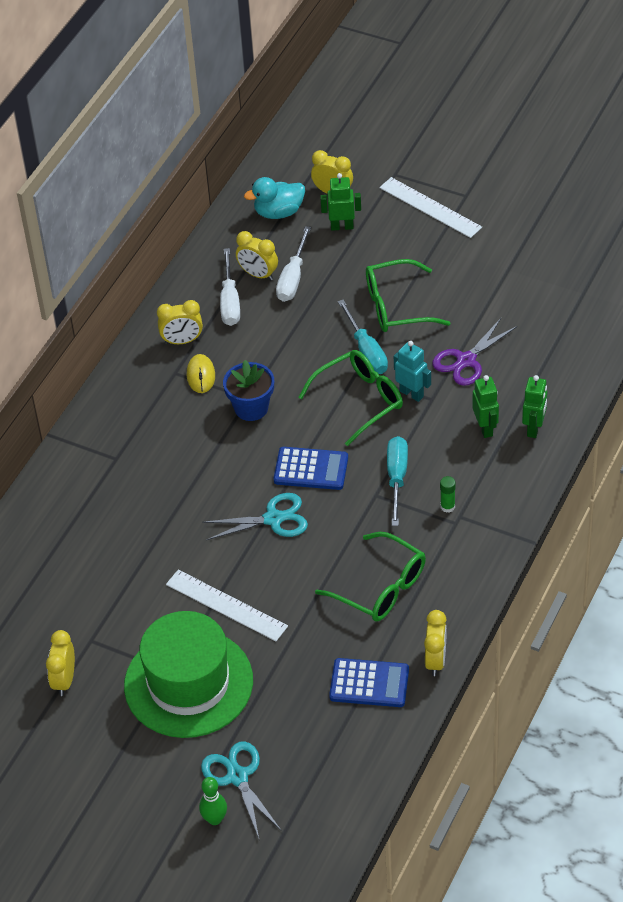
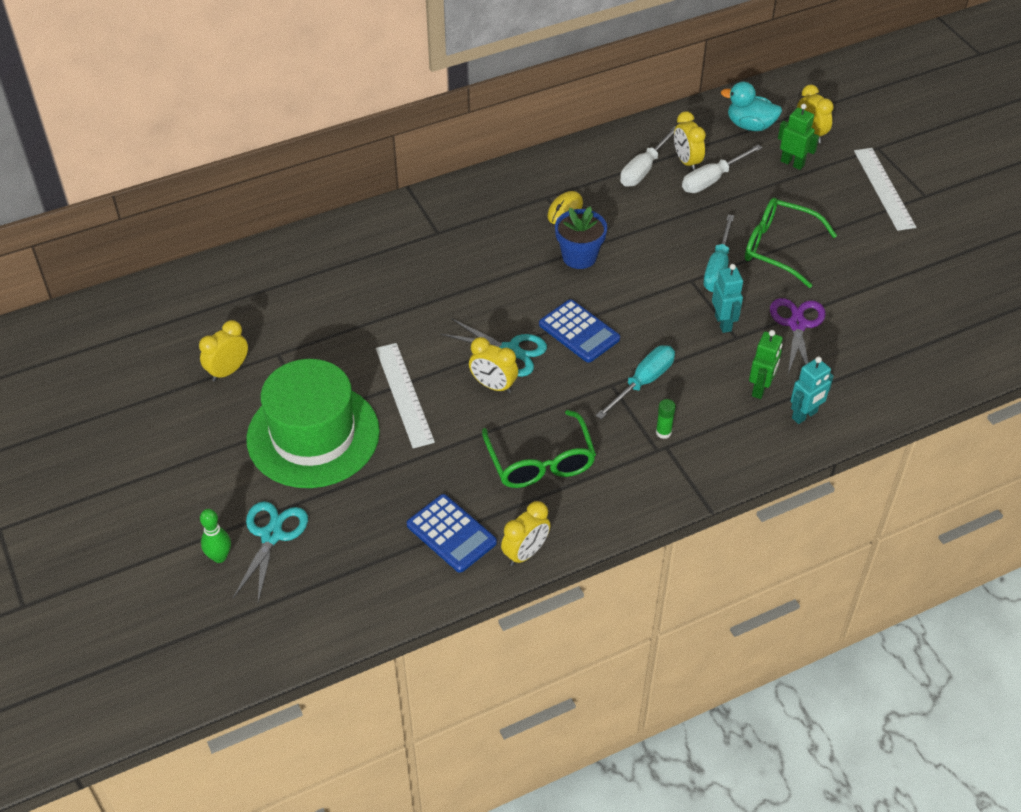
camera: 35 degrees right, 0 degrees up
yellow clock [157,300,203,344] -> yellow clock moved to [469,337,518,393]
green glasses [298,350,403,446] -> none
purple scissors [432,318,517,386] -> purple scissors turned 105 degrees clockwise [770,298,826,374]
green robot [522,375,547,438] -> turquoise robot [791,357,834,424]

